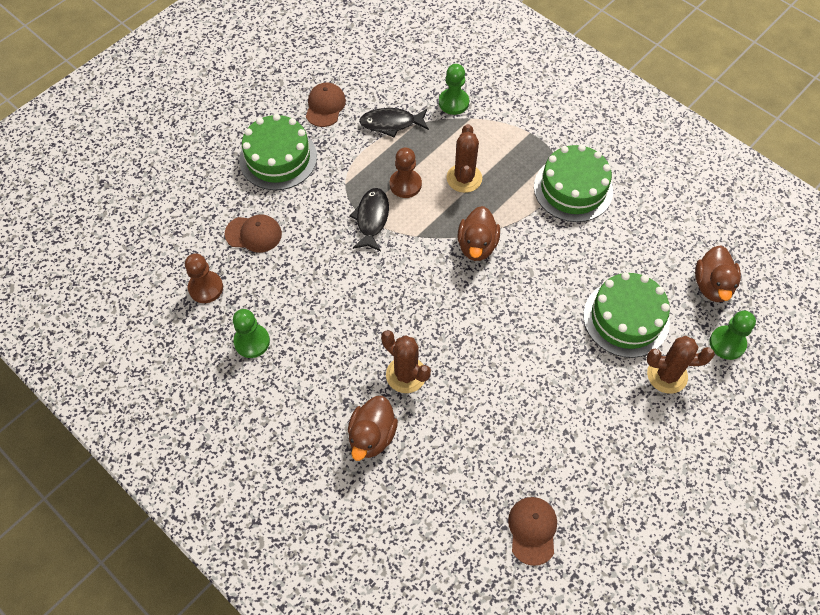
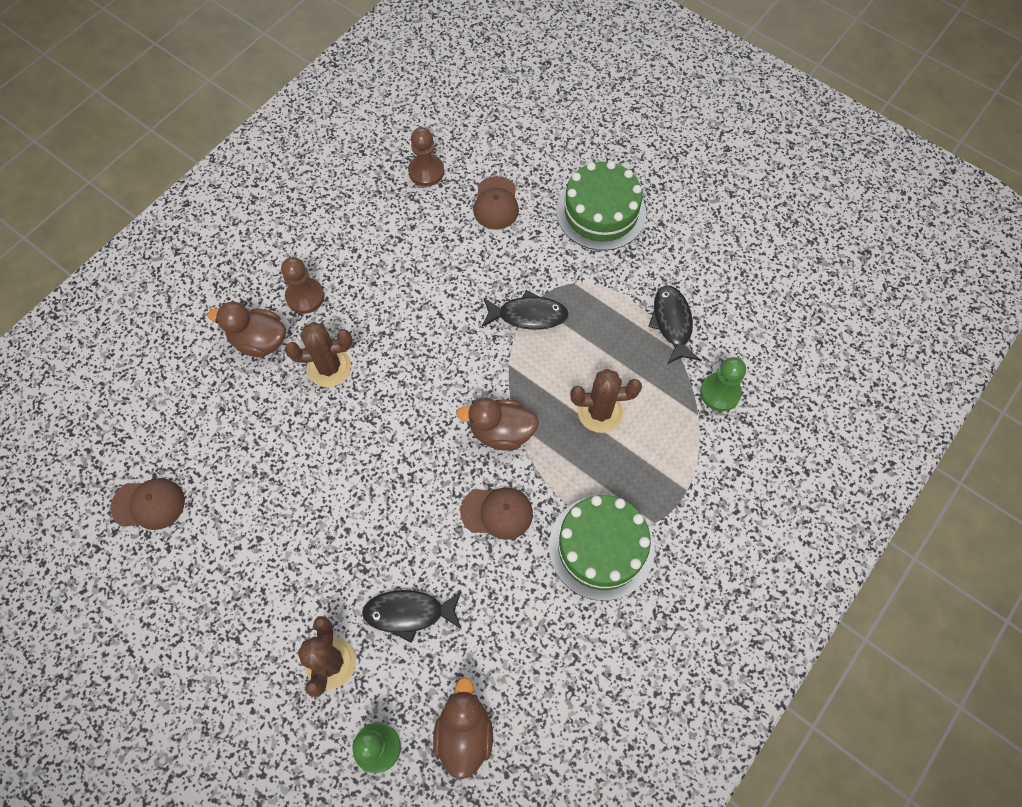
camera: 85 degrees right, 5 degrees up
green pawn [233,309,270,358] -> none
brown cap [306,82,346,127] -> brown cap moved to [460,487,533,540]
brown cactus [381,330,431,393] -> brown cactus turned 45 degrees clockwise [285,322,352,387]
brown pawn [390,147,422,198] -> brown pawn moved to [281,257,325,314]
green cake [583,272,670,358] -> black fish [362,590,461,643]
brown duck [695,245,741,302] -> brown duck turned 90 degrees clockwise [433,677,493,779]

